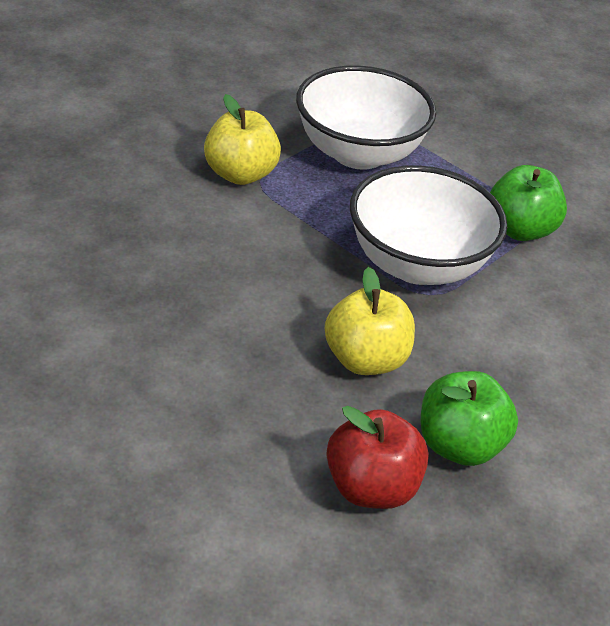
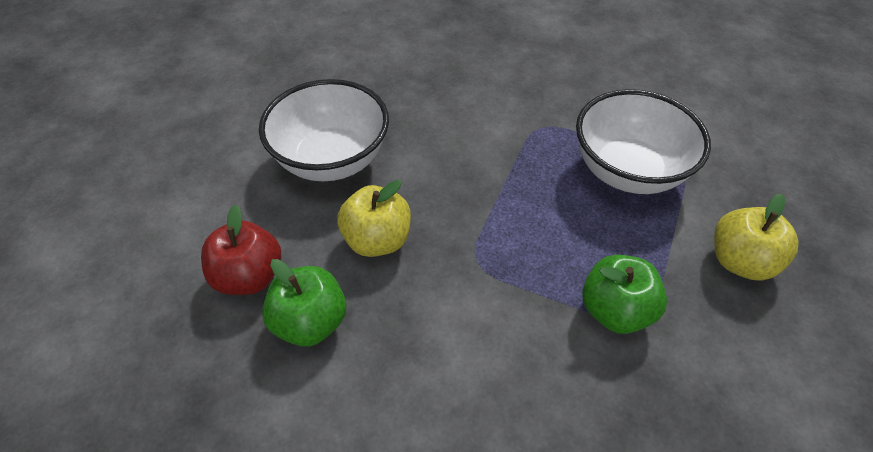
camera: 75 degrees right, 10 degrees up
yellow apple [204,94,281,185] -> yellow apple moved to [714,194,799,281]
white bowl [350,165,507,285] -> white bowl moved to [259,79,389,181]

